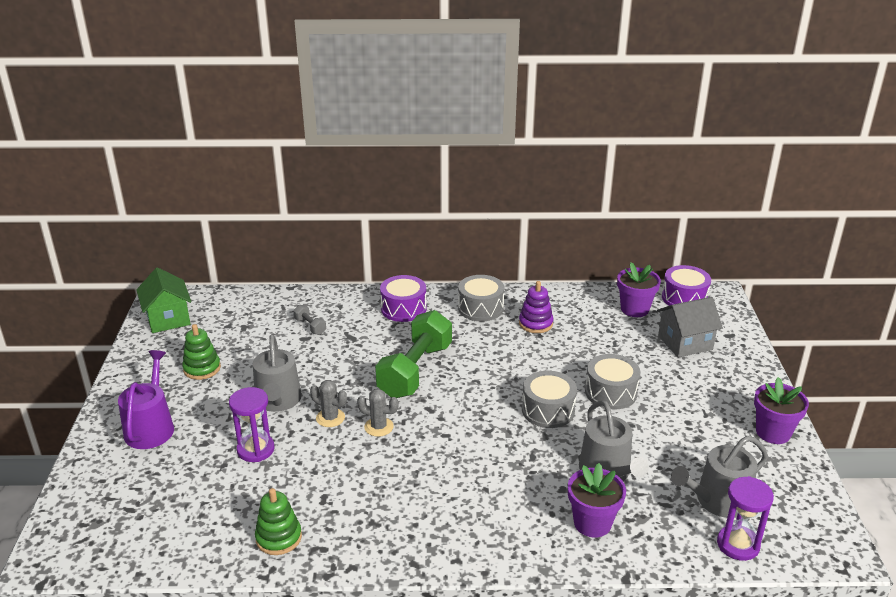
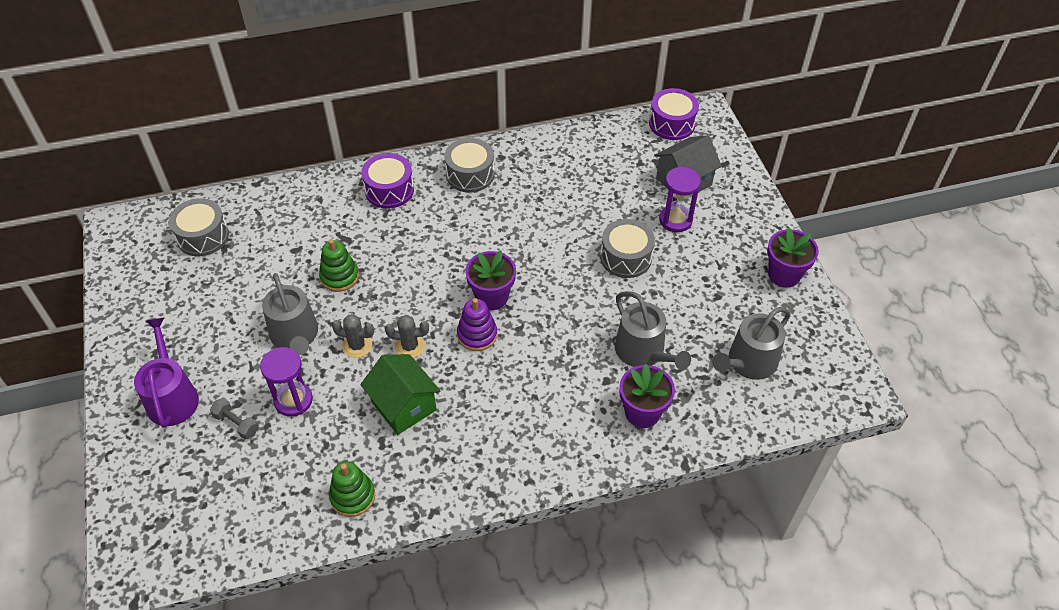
camera: 15 degrees left, 20 degrees up
green house [137,267,191,333] -> green house moved to [360,354,440,435]
green stacking toy [182,324,221,380] -> green stacking toy moved to [319,239,359,292]
grey dumbbell [293,305,326,335] -> grey dumbbell moved to [210,398,259,440]
green dumbbell [375,310,452,398] -> none
purple stacking toy [519,281,553,333] -> purple stacking toy moved to [457,298,497,351]
grey drum [522,371,577,428] -> grey drum moved to [169,198,229,256]
purple flower pot [617,262,661,317] -> purple flower pot moved to [465,250,516,310]
purple hourglass [717,476,774,561] -> purple hourglass moved to [659,166,701,232]

